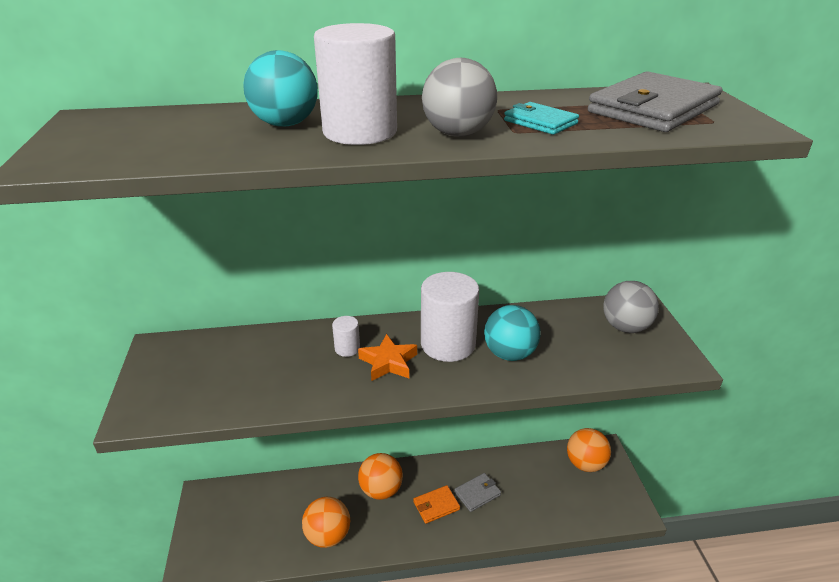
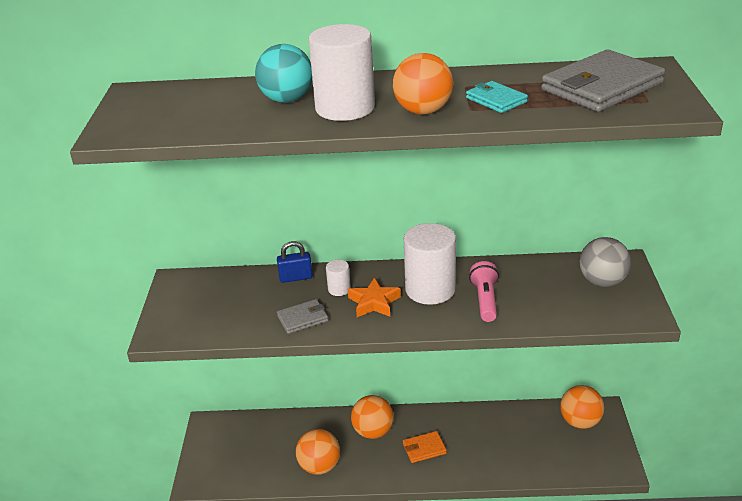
camera: 10 degrees right, 0 degrees up
grey ball [422,58,497,137] -> orange ball [393,53,453,115]
grey wallet [454,473,501,512] -> grey wallet moved to [277,299,328,334]
turquoise ball [484,305,541,361] -> pink flashlight [469,261,499,322]
none -> blue padlock [277,241,313,283]

